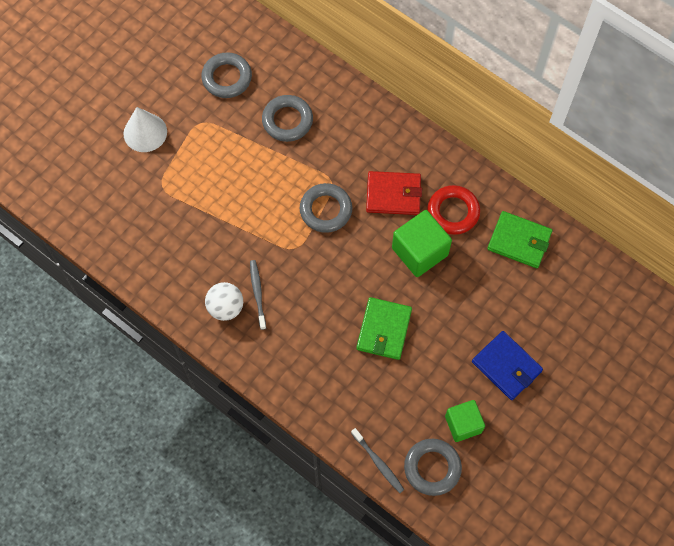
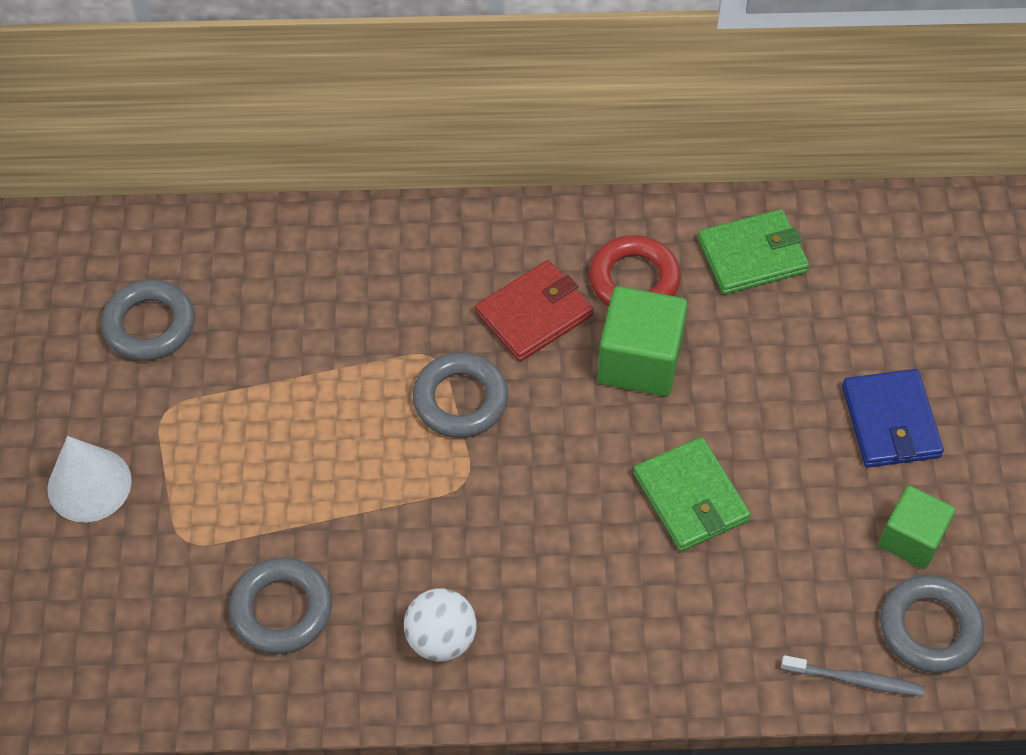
camera: 40 degrees left, 10 degrees down
grey toothbrush [250,260,266,330] -> none
grey ring [262,95,313,142] -> grey ring moved to [229,557,332,654]
blue wallet [472,331,543,400] -> blue wallet turned 75 degrees clockwise [842,369,944,467]

